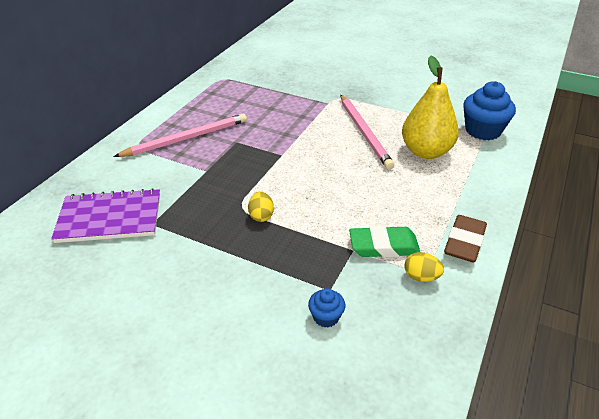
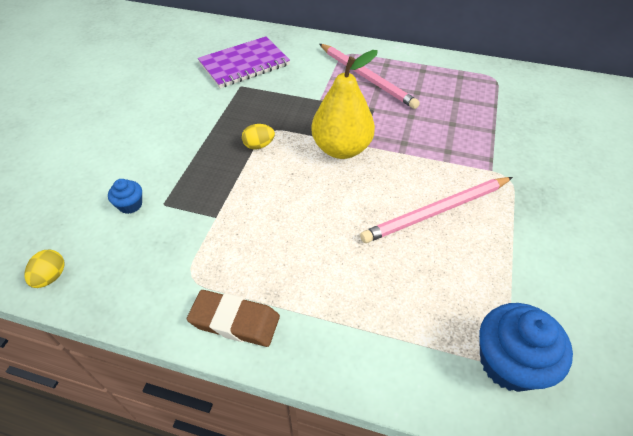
camera: 80 degrees right, 10 degrees up
purple notebook [51,188,160,243] -> purple notebook turned 75 degrees clockwise [198,37,290,88]
green eraser [349,226,420,257] -> none
yellow pear [402,56,459,159] -> yellow pear moved to [311,50,378,159]
yellow egg [404,252,444,282] -> yellow egg moved to [24,250,64,288]

